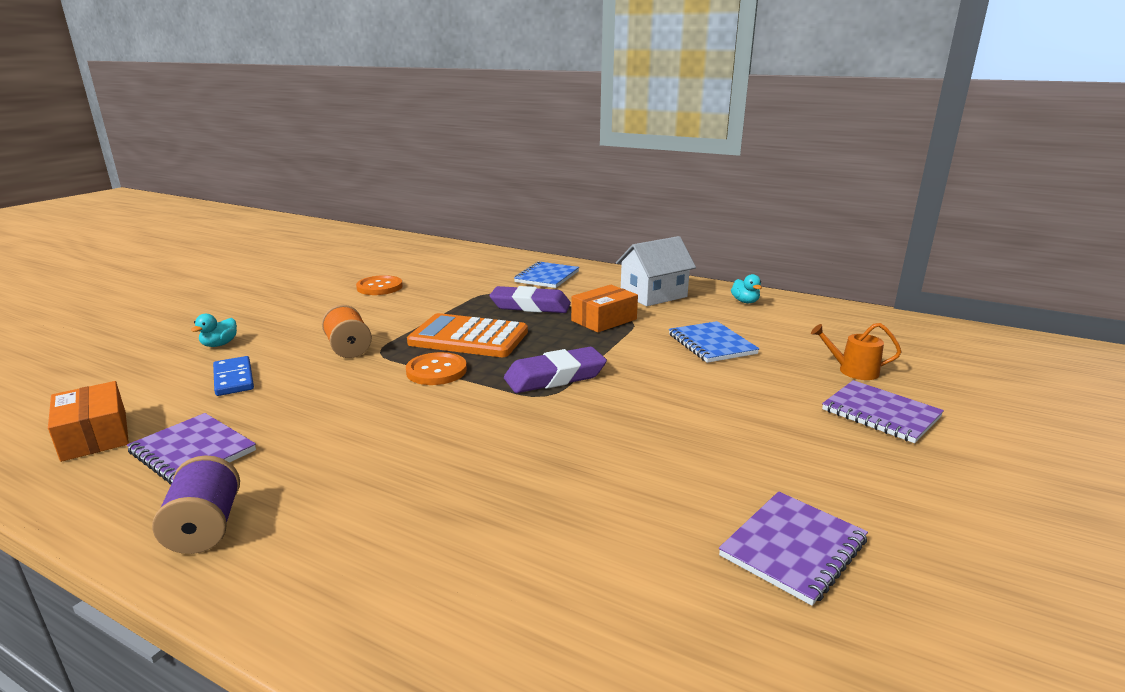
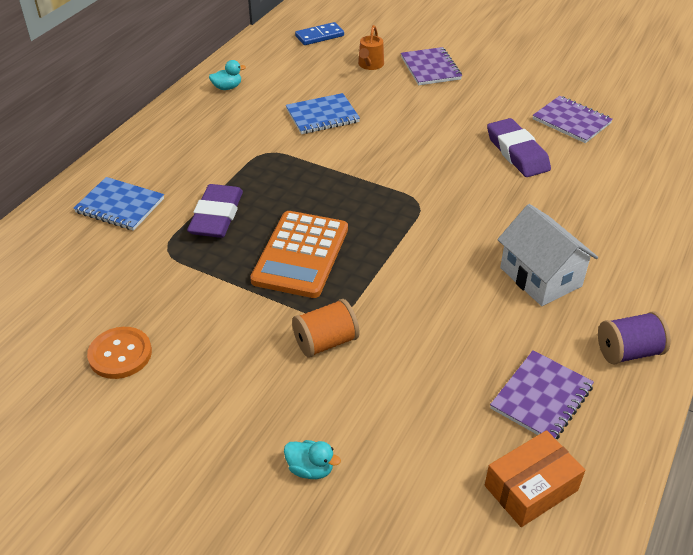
camera: 90 degrees left, 20 degrees up
blue domino [213,356,254,396] -> blue domino moved to [295,22,344,45]
orange button [406,352,467,385] -> none
purple eraser [504,347,607,393] -> purple eraser moved to [487,118,551,177]
orange box [571,285,638,333] -> none
white house [616,236,696,306] -> white house moved to [497,204,598,306]
purple notebook [822,380,944,443] -> purple notebook turned 60 degrees counterclockwise [401,47,462,85]

